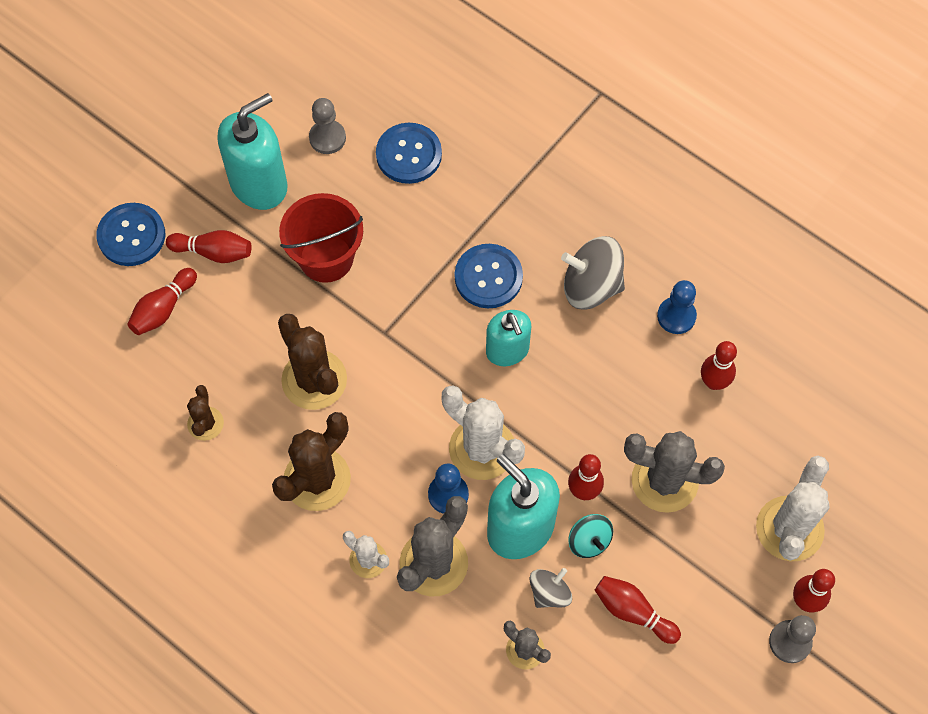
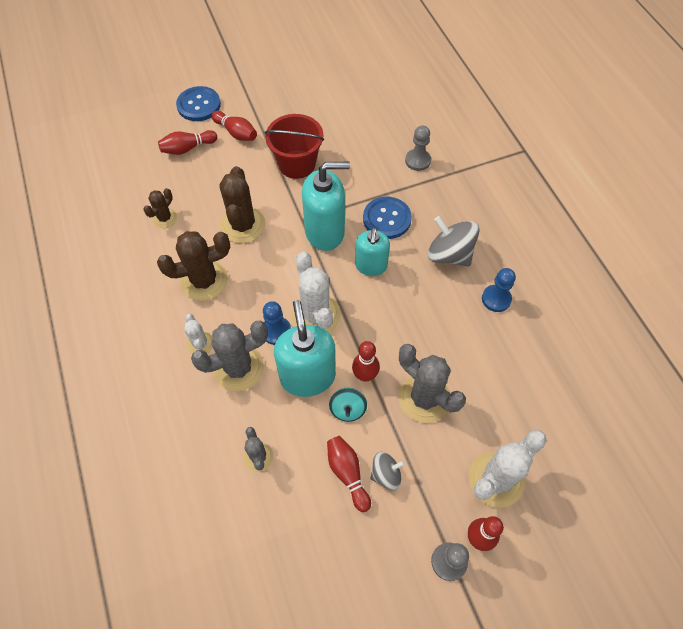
camera: 30 degrees right, 5 degrees down
turquoise soap dispenser [217,93,288,210] -> turquoise soap dispenser moved to [302,162,350,251]
grey pawn [309,98,346,154] -> grey pawn moved to [405,125,431,171]
blue button [376,123,442,184] -> none
grey spinning top [529,568,572,608] -> grey spinning top moved to [370,452,405,491]
red bowling pin [701,341,737,390] -> none

